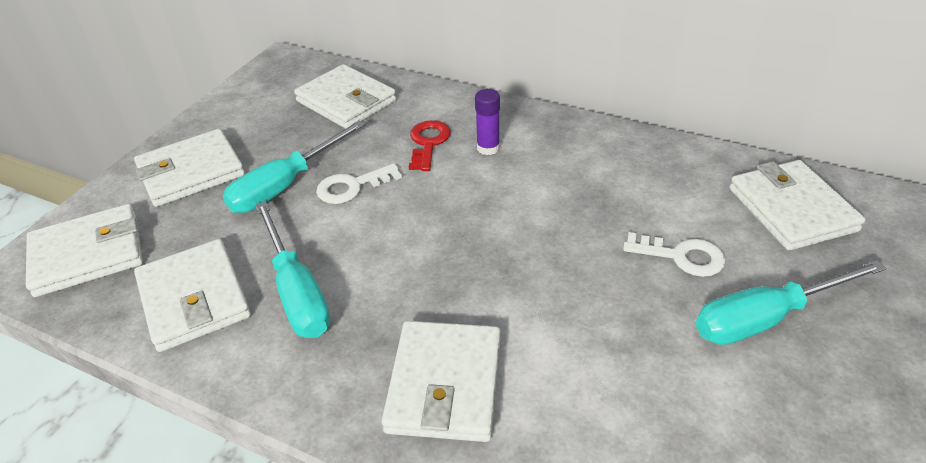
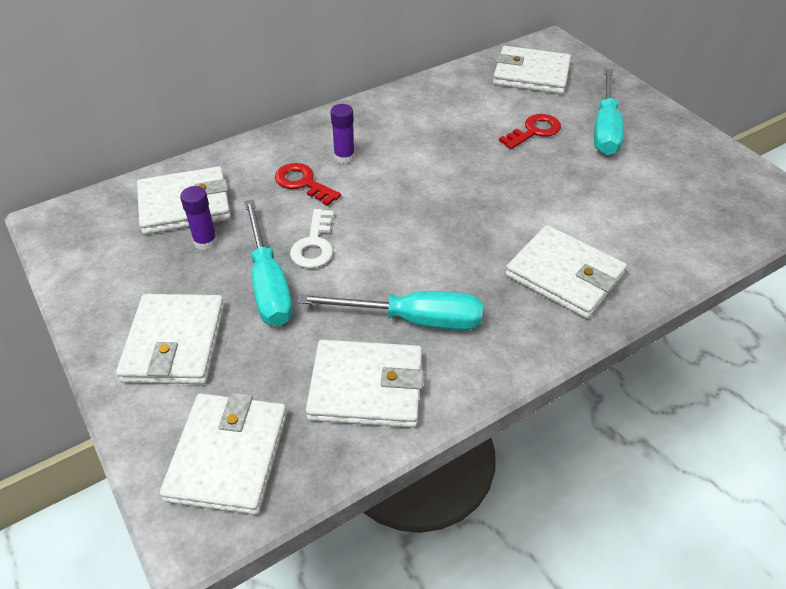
camera: 60 degrees left, 5 degrees up
white key [623,232,726,277] -> red key [499,114,561,149]
none -> purple glue stick [180,186,218,250]

